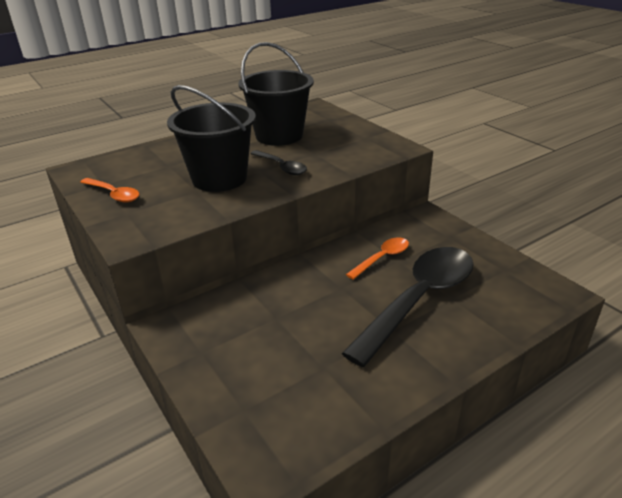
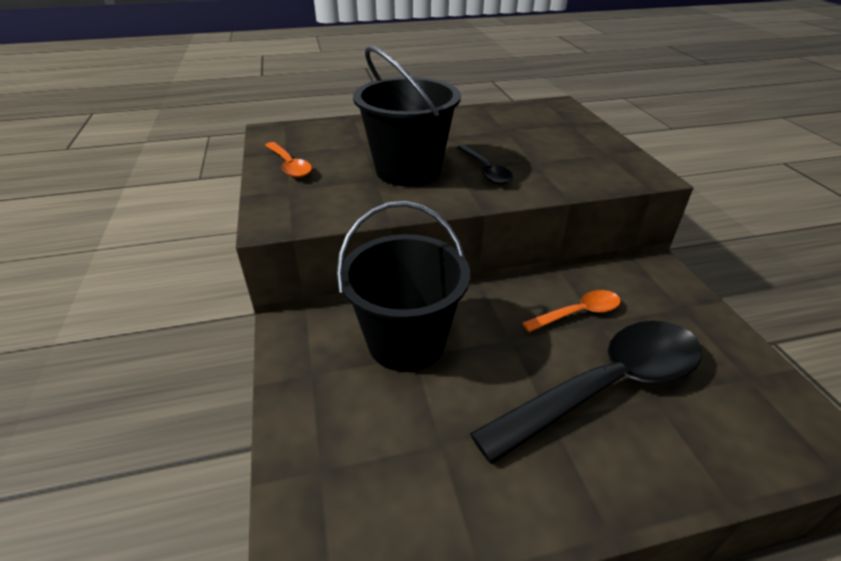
camera: 20 degrees right, 5 degrees up
black bucket [239,42,314,146] -> black bucket moved to [337,201,470,372]

